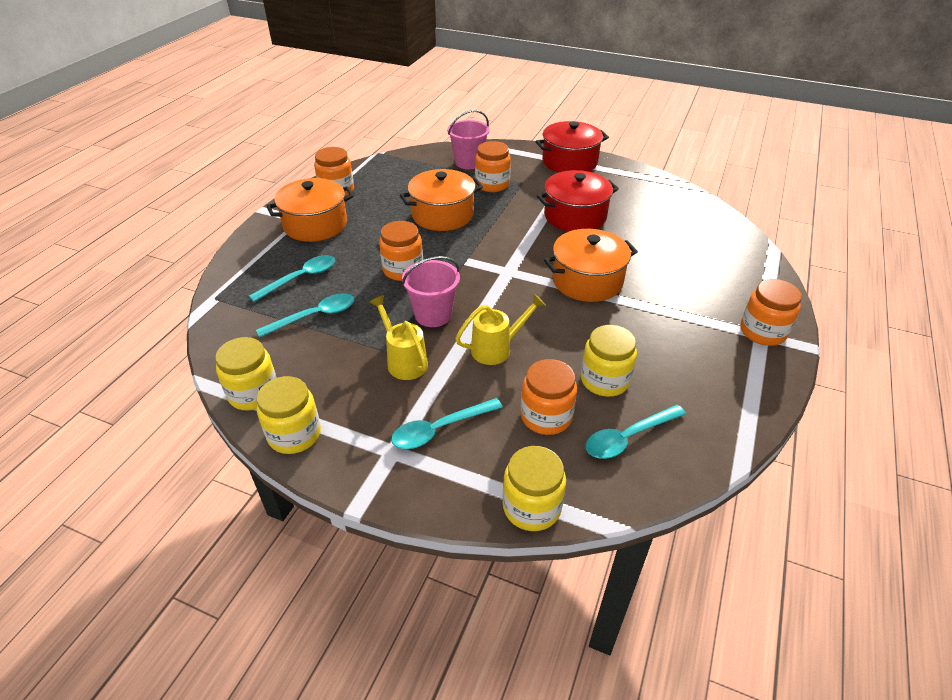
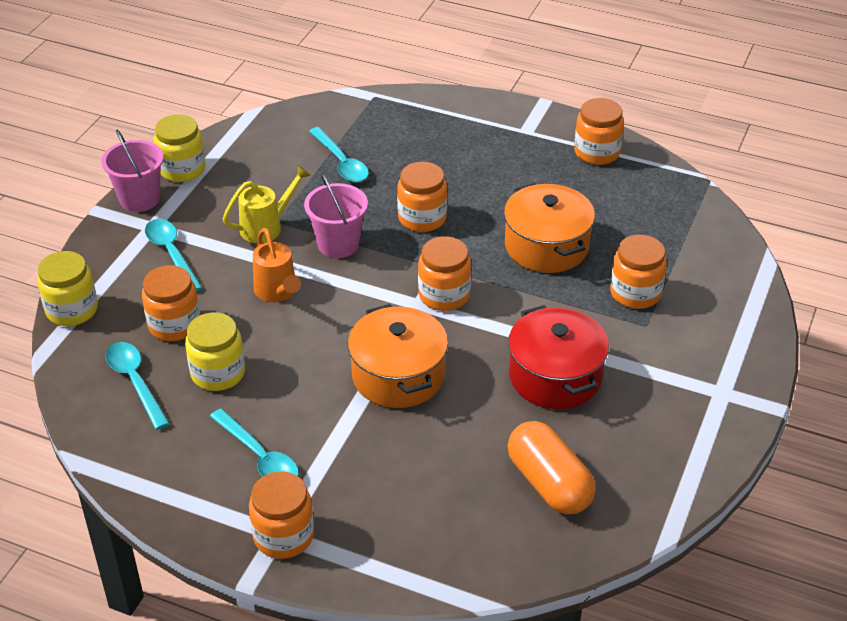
camera: 90 degrees right, 0 degrees up
yellow jar [215,337,277,410] -> none
turquoise spoon [249,255,335,302] -> turquoise spoon moved to [210,409,299,477]
orange pot [267,178,354,242] -> none
pink bucket [447,110,490,169] -> pink bucket moved to [101,130,164,212]
yellow watering can [455,294,546,365] -> orange watering can [253,228,301,302]
red pot [535,121,609,173] -> none
none -> orange jar [418,236,471,311]
none -> orange capsule [508,421,596,514]

